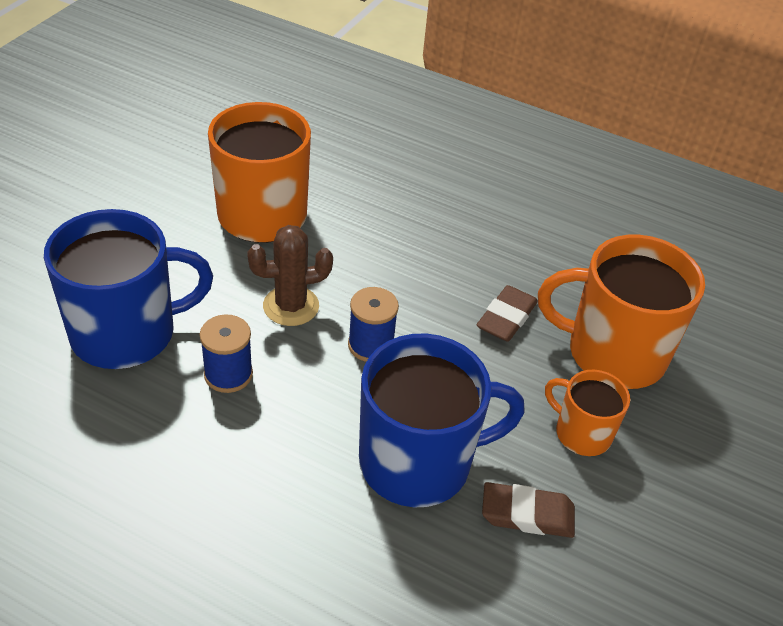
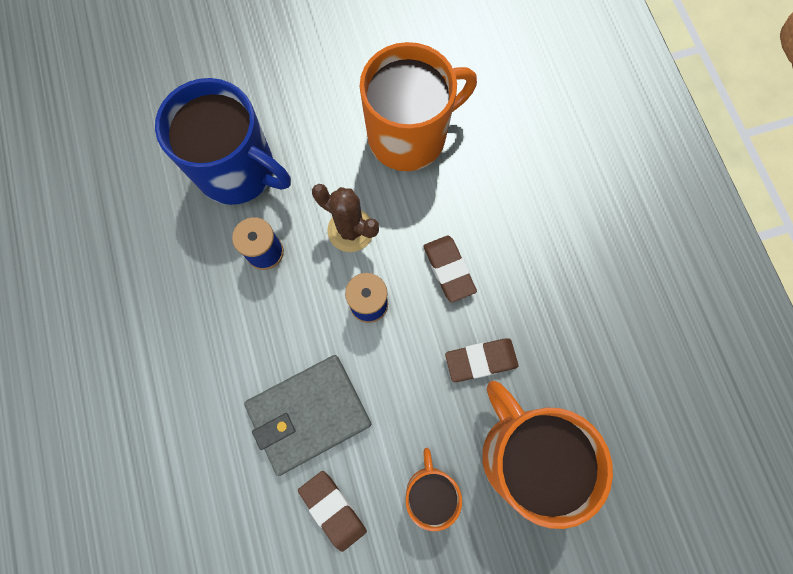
camera: 50 degrees right, 30 degrees up
blue mug [359,334,525,507] -> grey wallet [244,355,371,476]
none -> brown eraser [424,236,477,302]

